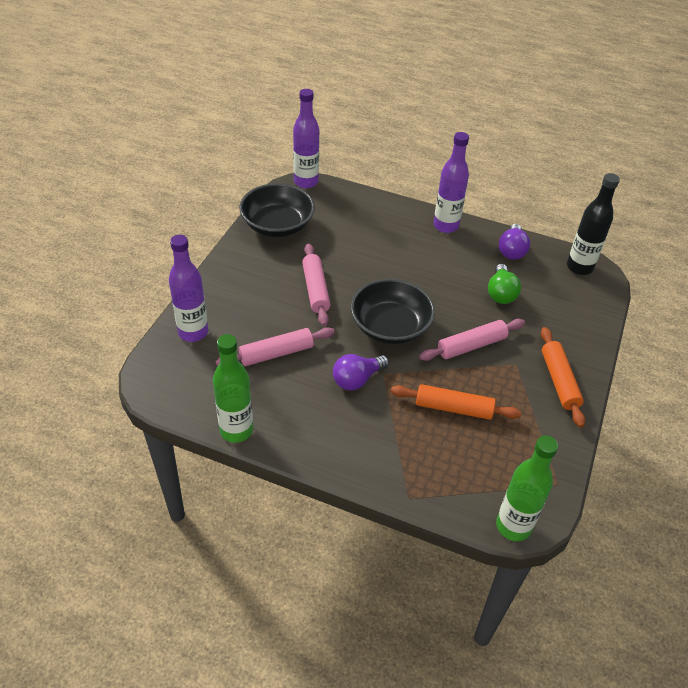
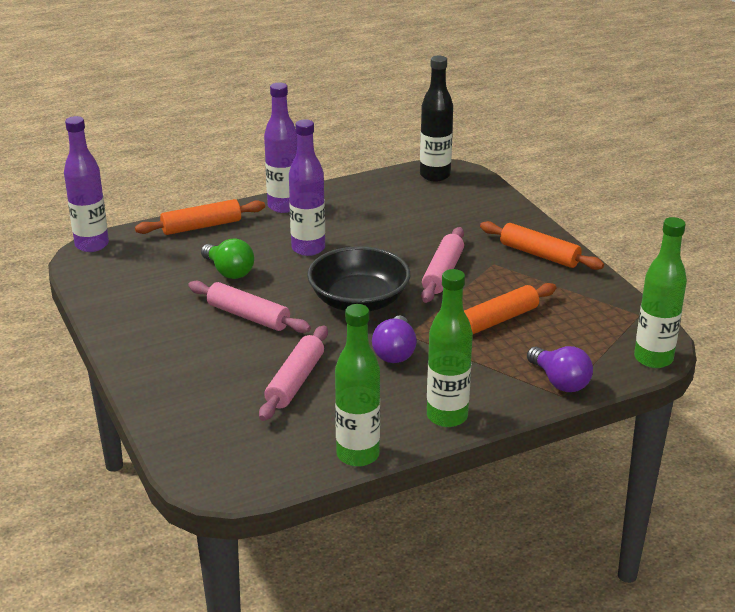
camera: 45 degrees left, 15 degrees down
purple bottle [169,235,208,342] -> purple bottle moved to [289,119,325,256]
black bowl [239,183,315,237] -> none
green light bulb [488,264,521,304] -> green light bulb moved to [201,239,254,279]
purple light bulb [499,224,530,260] -> purple light bulb moved to [527,346,593,392]
none -> orange rolling pin [135,199,265,235]
none -> green bottle [427,269,473,427]

